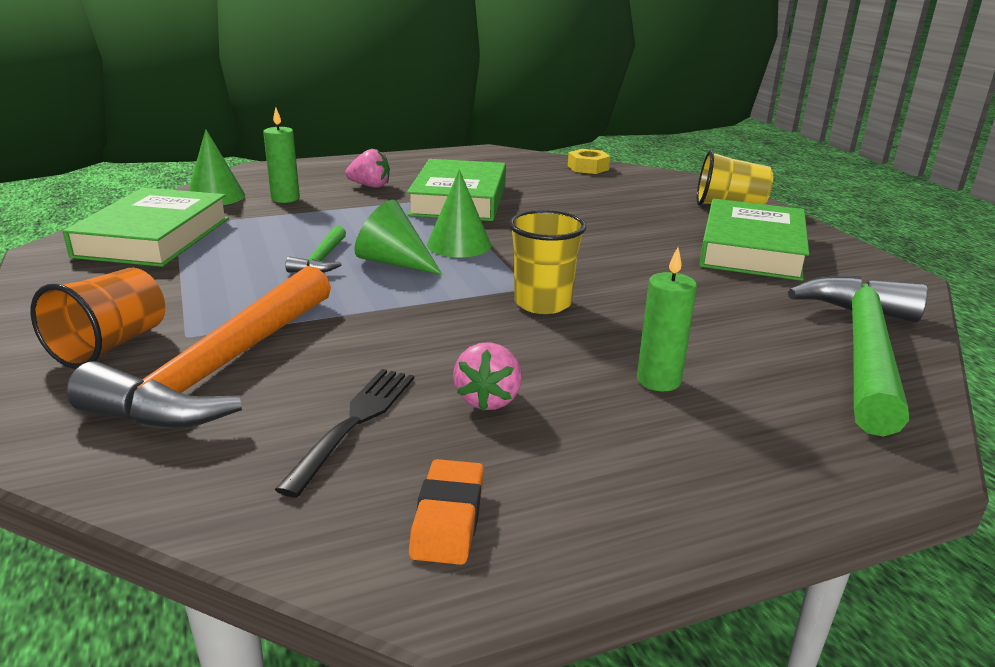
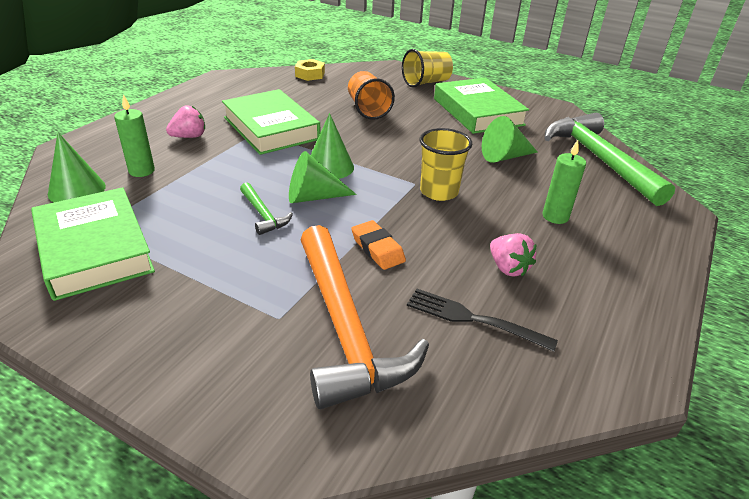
camera: 40 degrees left, 10 degrees up
orange cup [31,267,165,369] -> orange cup moved to [348,71,395,120]
black fork [275,369,414,498] -> black fork turned 45 degrees counterclockwise [407,289,558,352]
orange eraser [409,459,484,565] -> orange eraser moved to [351,220,406,270]
none -> green cone [482,116,538,163]

